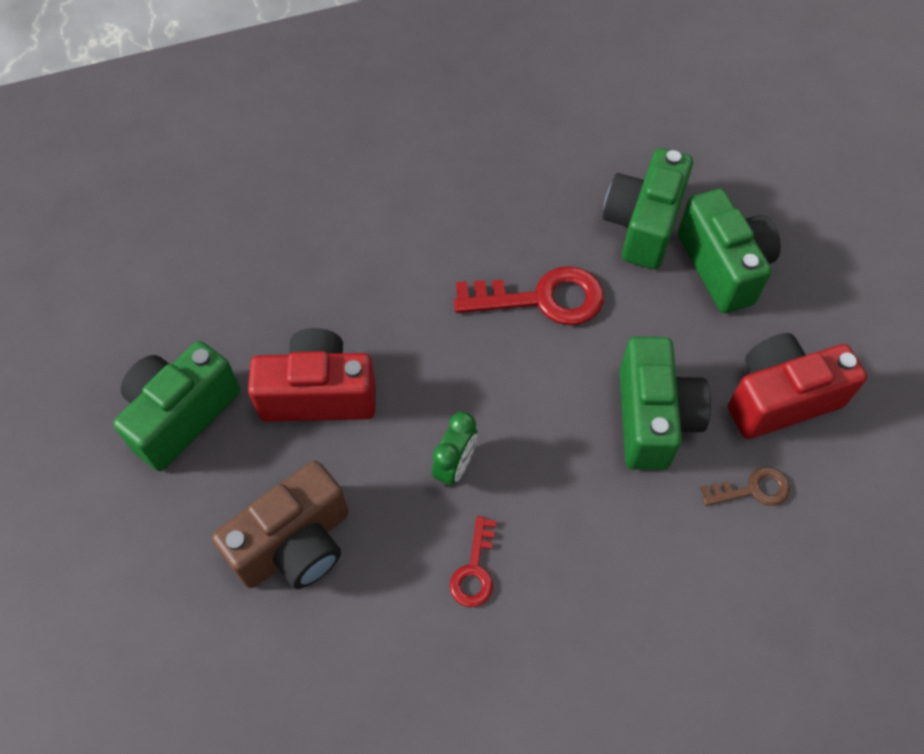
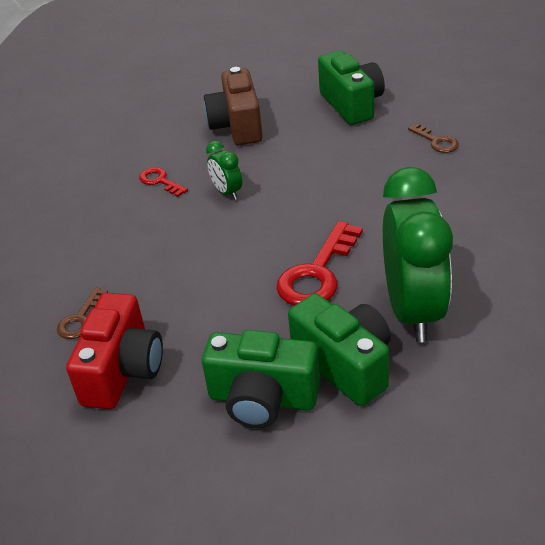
camera: 125 degrees right, 20 degrees down
red camera [248,328,376,422] -> none
green camera [620,336,711,470] -> none
none -> green clock [383,167,453,343]
none -> brown key [408,123,459,153]

